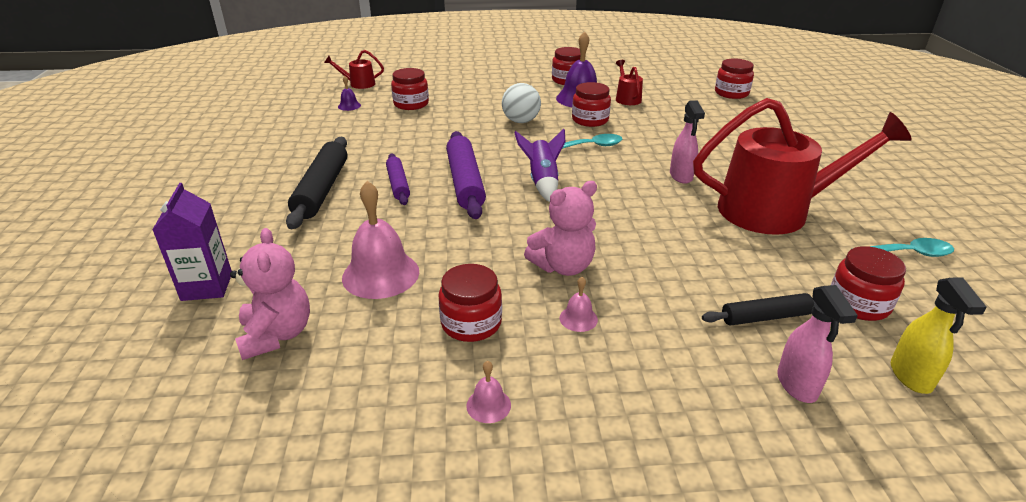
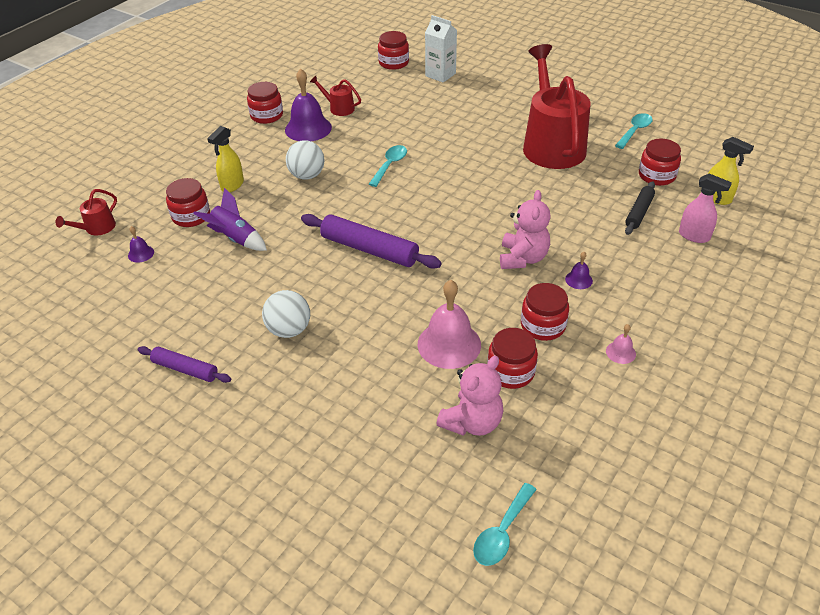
camera: 50 degrees left, 10 degrees up
purple carton [152,183,232,301] -> none
pink teddy bear [230,228,310,360] -> pink teddy bear turned 105 degrees clockwise [436,356,504,436]
black rolling pin [286,137,347,229] -> white ball [262,290,310,338]
purple rolling pin [386,153,410,205] -> purple rolling pin moved to [138,346,231,383]
purple rocket [514,129,565,202] -> purple rocket moved to [193,188,267,251]
pink bell [560,277,598,332] -> purple bell [565,252,593,289]
red jar [572,82,611,127] -> red jar moved to [487,328,538,389]
pink spray bottle [670,100,705,184] -> none
red watering can [693,98,912,235] -> red watering can turned 45 degrees counterclockwise [523,44,591,169]
none -> yellow spray bottle [207,126,244,192]
none -> white carton [425,15,457,83]
none -> turquoise spoon [473,483,537,566]

